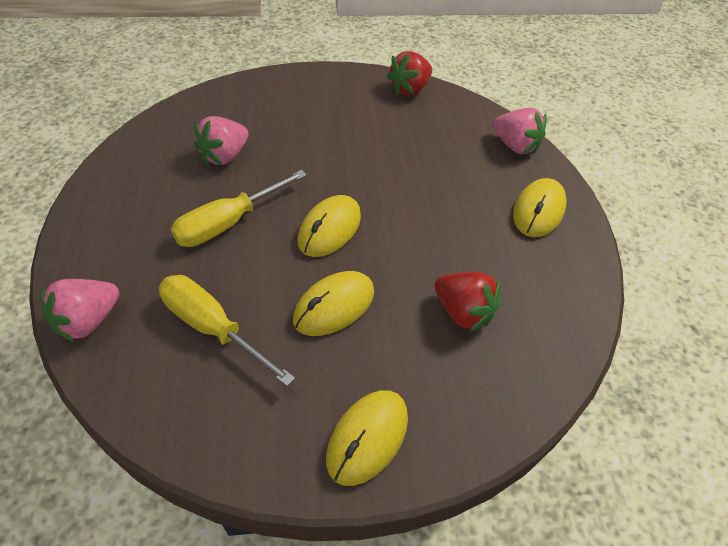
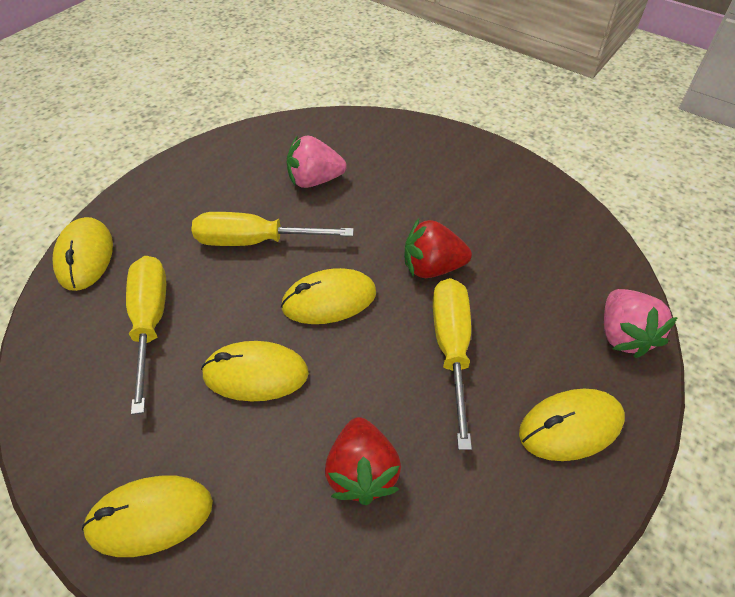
camera: 45 degrees right, 0 degrees up
pink strawberry [40,279,120,343] -> yellow mouse [53,217,113,291]
red strawberry [387,51,432,95] -> red strawberry moved to [404,219,472,278]
none -> yellow screwdriver [433,278,472,450]

